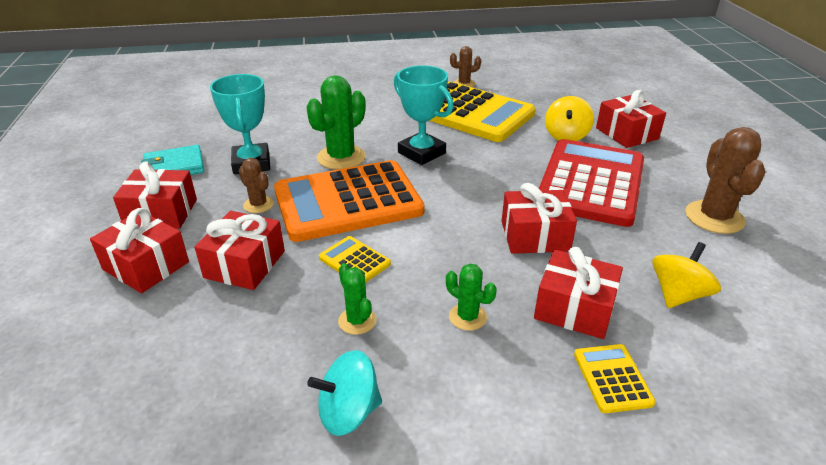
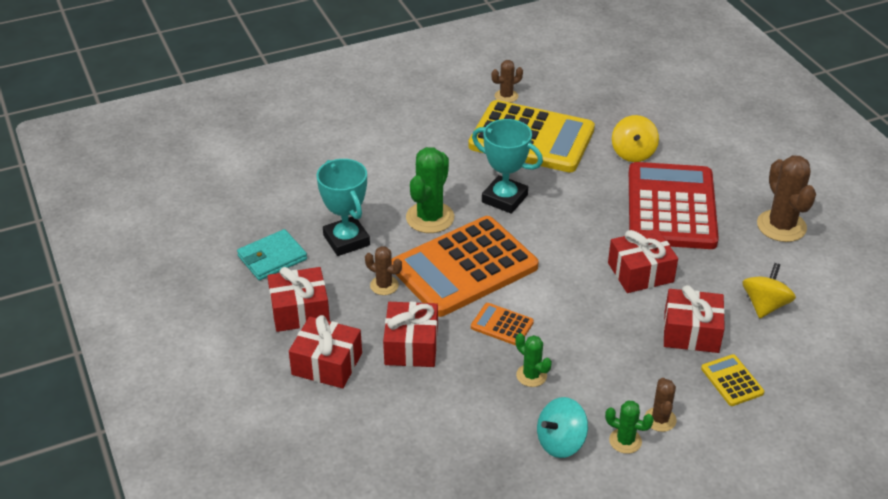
camera: 15 degrees left, 5 degrees up
yellow calculator [319,236,391,283] -> orange calculator [471,303,534,346]
green cactus [446,264,497,331] -> green cactus moved to [605,401,654,454]
red gift [596,90,666,148] -> none
none -> brown cactus [645,378,677,432]

